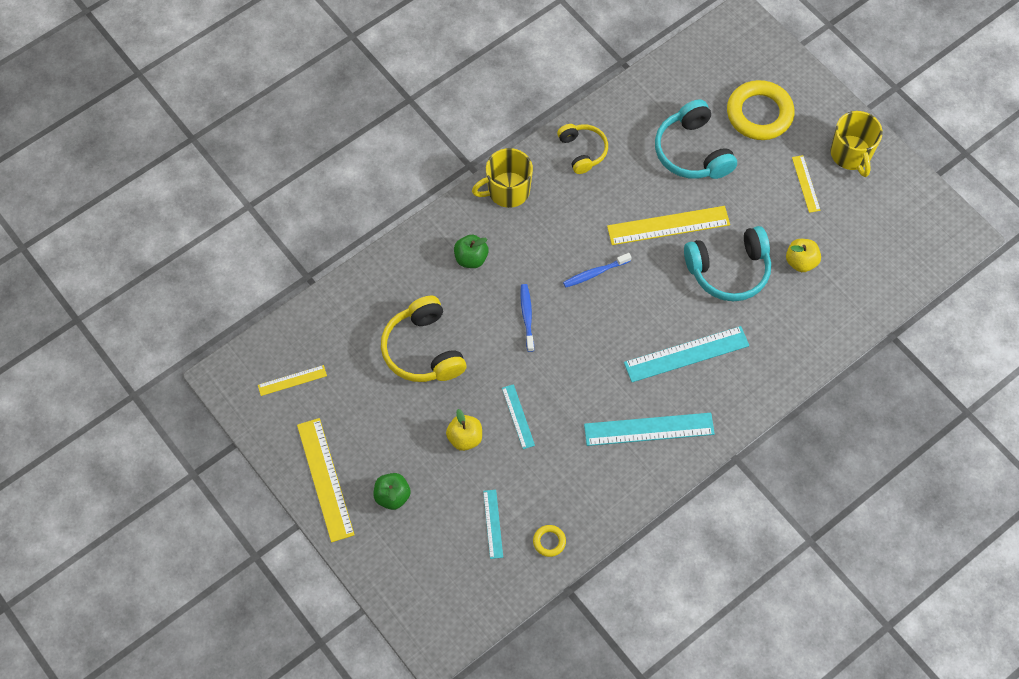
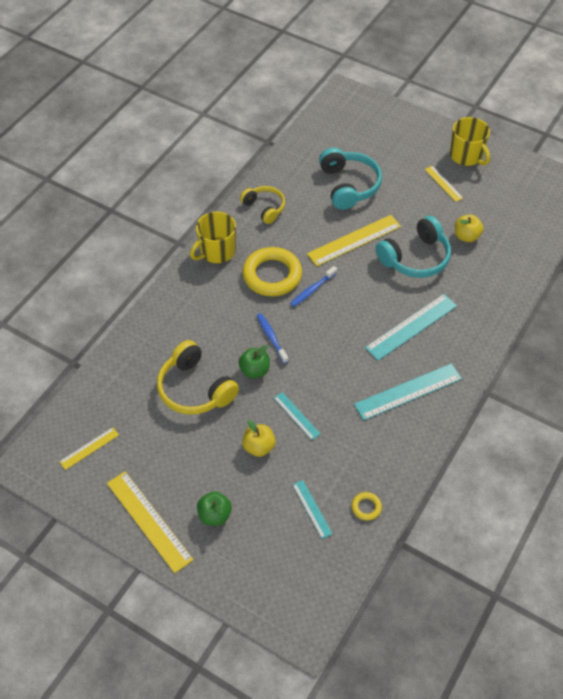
camera: 20 degrees left, 10 degrees down
green apple [454,235,489,268] -> green apple moved to [238,345,270,378]
turquoise headphones [655,99,737,179] -> turquoise headphones turned 150 degrees counterclockwise [319,148,382,210]
yellow ring [727,80,795,140] -> yellow ring moved to [242,247,302,297]

